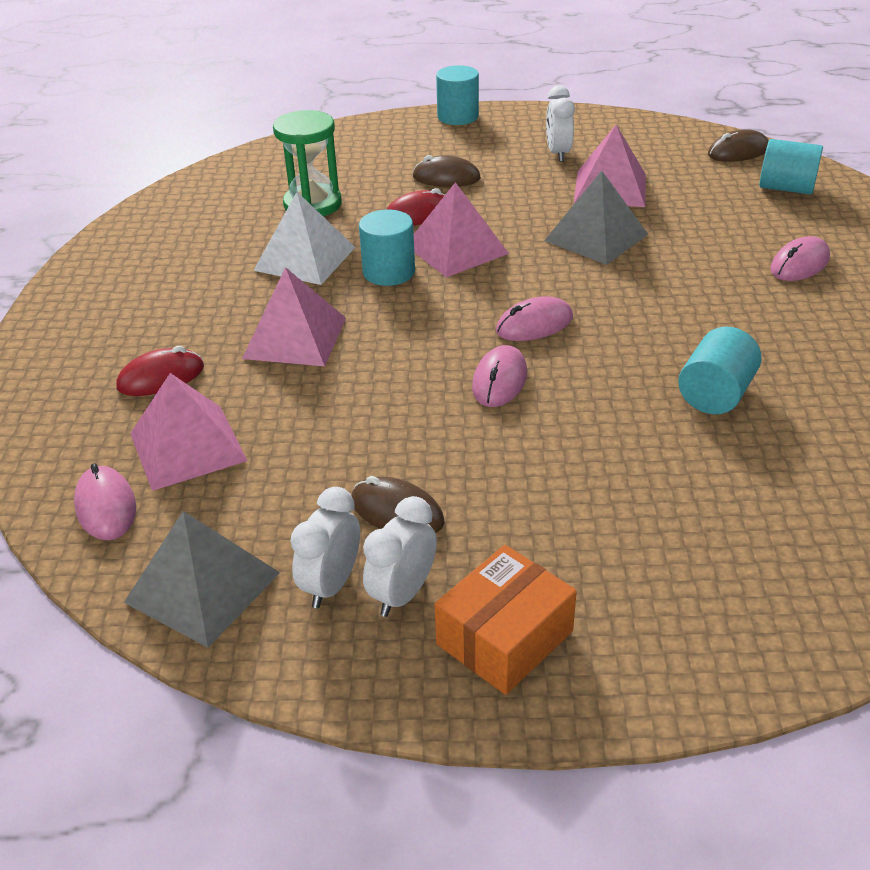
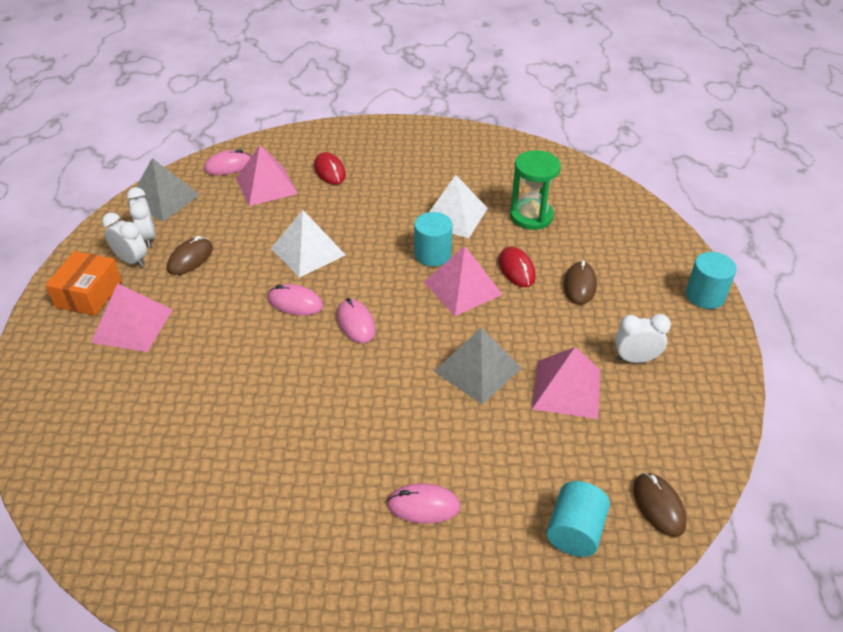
camera: 90 degrees right, 5 degrees up
pink pyramid [242,267,346,366] -> pink pyramid moved to [91,283,173,352]
white clock [290,487,360,608] -> white clock turned 45 degrees clockwise [127,187,156,247]
orange box [434,545,577,695] -> orange box turned 60 degrees clockwise [45,251,122,316]
turquoise cylinder [678,326,762,414] -> none
pink mouse [770,236,830,281] -> pink mouse turned 45 degrees counterclockwise [387,483,461,524]
none -> white pyramid [271,210,345,278]

